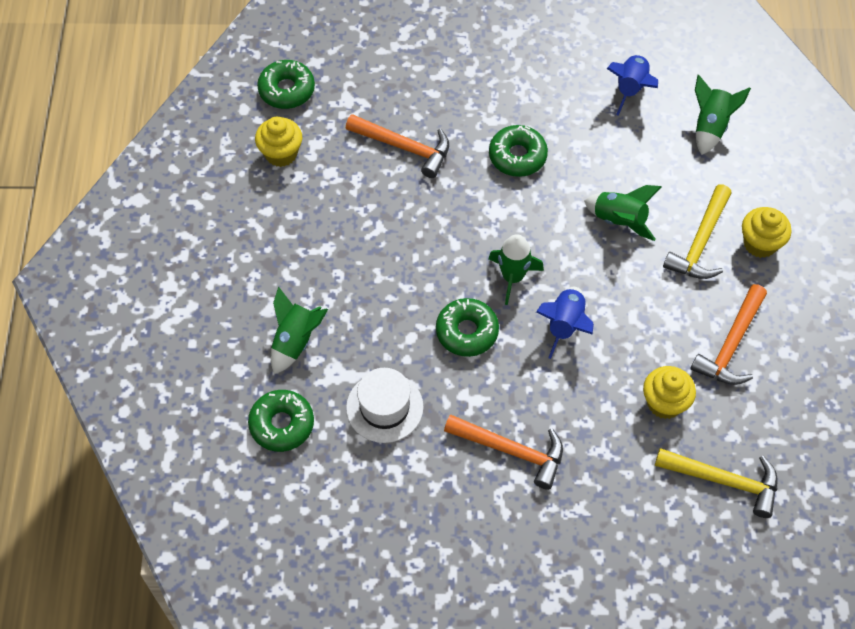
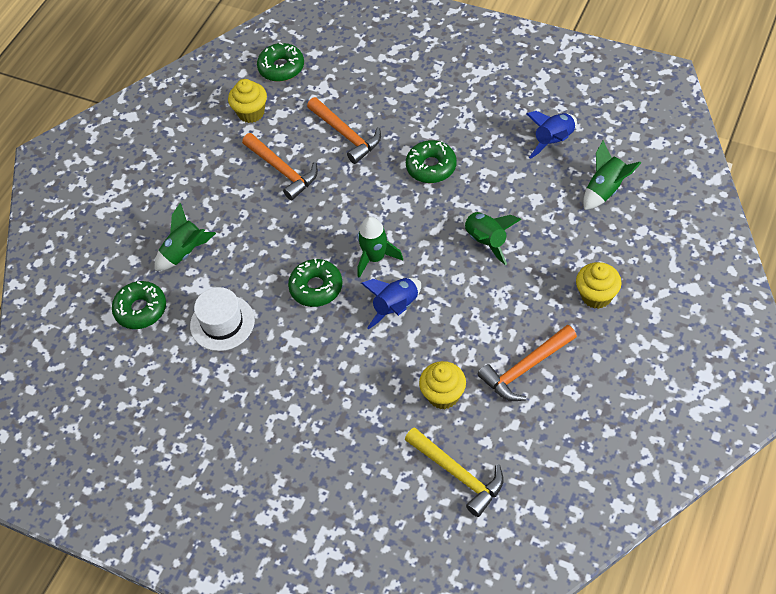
camera: 30 degrees right, 5 degrees down
orange hammer [444,414,563,490] -> orange hammer moved to [242,133,318,200]
yellow hammer [663,184,732,279] -> none

